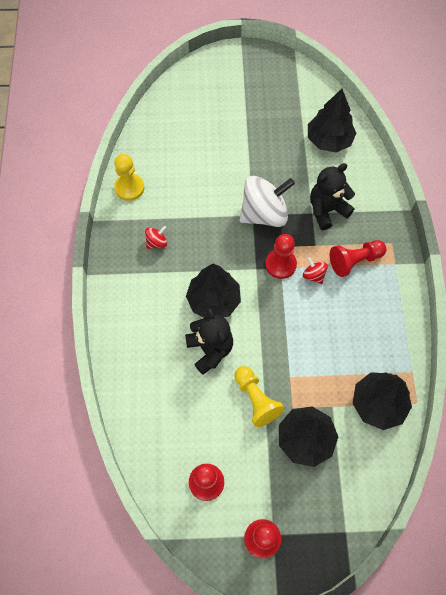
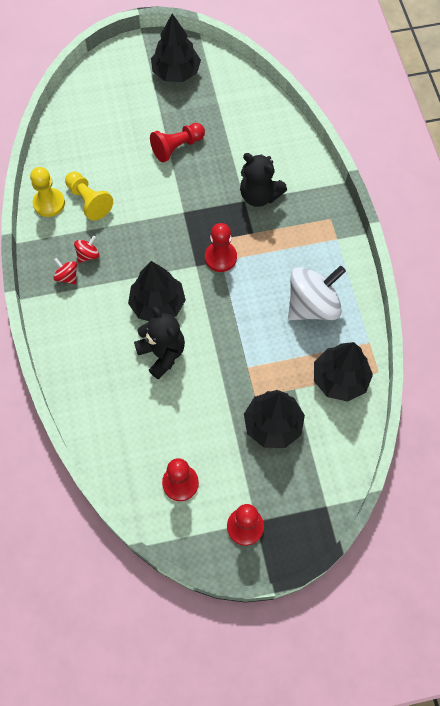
camera: 10 degrees left, 0 degrees up
yellow pawn [234,366,285,427] -> yellow pawn moved to [65,172,113,220]
white spinning top [240,176,295,227] -> white spinning top moved to [288,265,346,320]
red spinning top [303,257,328,284] -> red spinning top moved to [54,258,77,284]
black tree [308,89,356,153] -> black tree moved to [151,13,201,82]
black teddy bear [310,163,355,230] -> black teddy bear turned 105 degrees counterclockwise [240,153,287,207]
red pawn [330,240,386,277] -> red pawn moved to [150,123,205,162]

